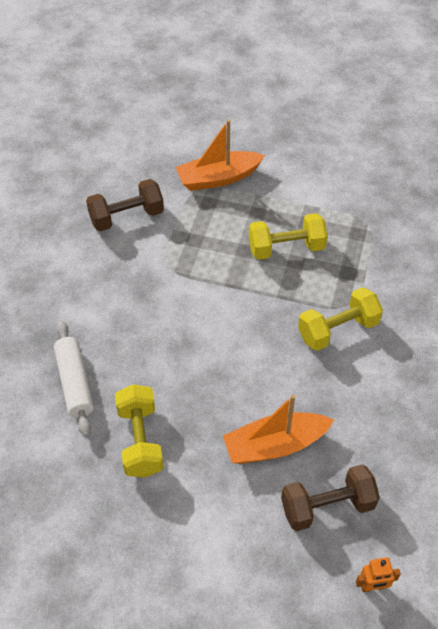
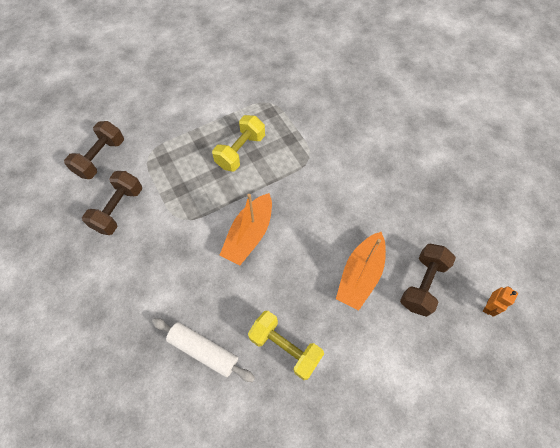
camera: 45 degrees left, 10 degrees up
orange boat [176,120,265,191] -> orange boat moved to [219,193,272,265]
yellow dumbbell [298,287,383,351] -> none
none -> brown dumbbell [64,121,124,179]

